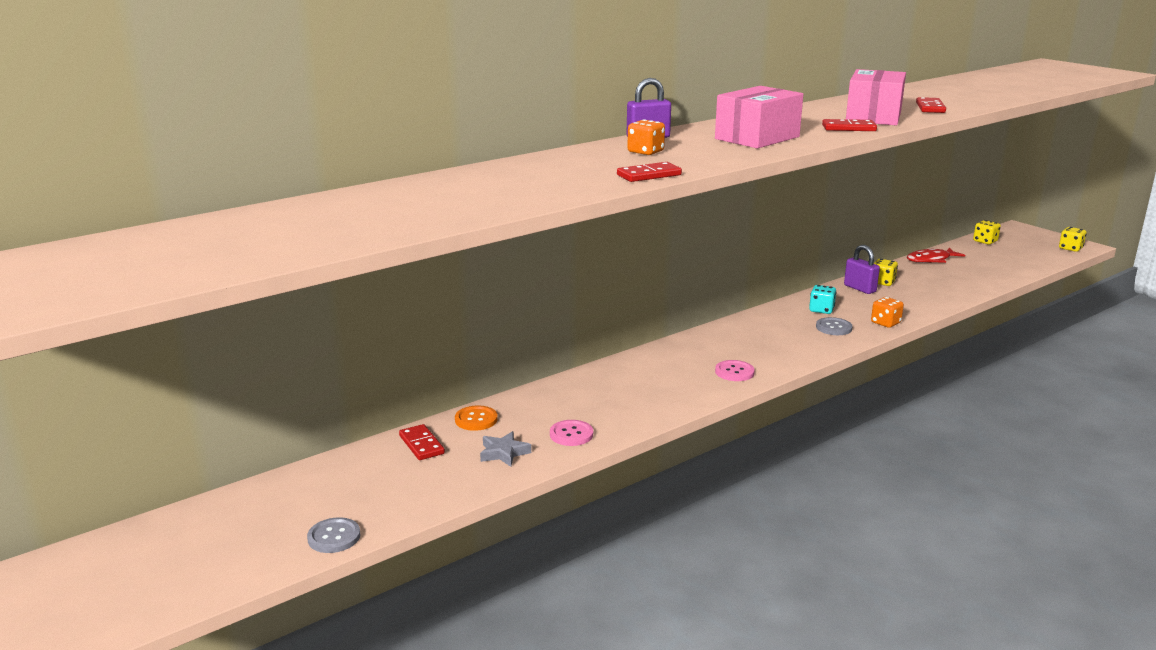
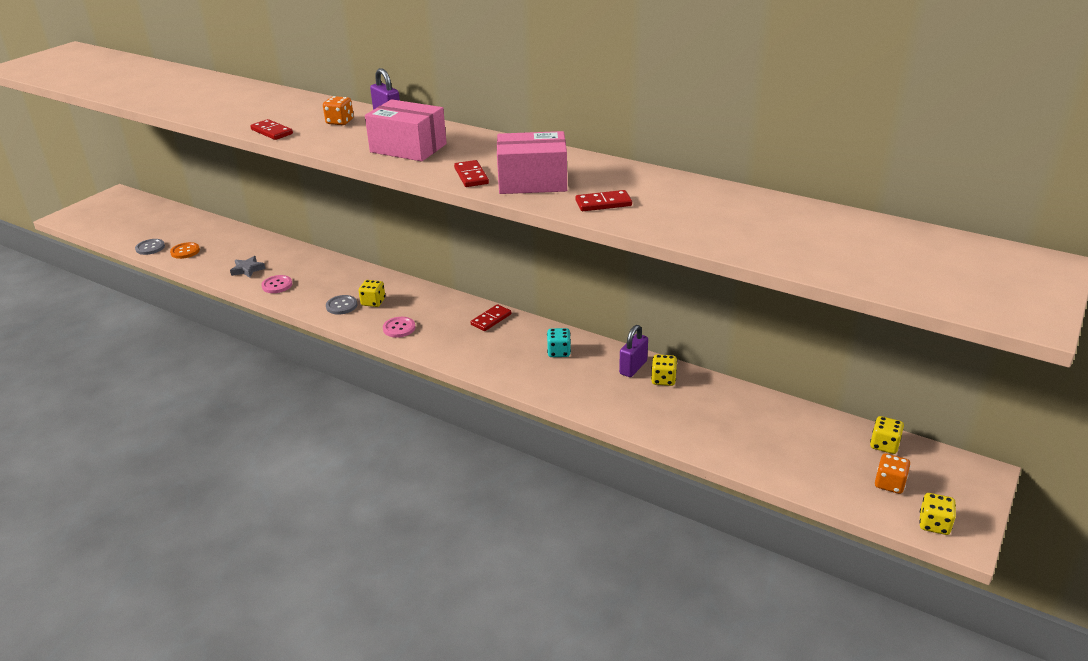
camera: 70 degrees right, 10 degrees up
red domino [399,424,445,460] -> red domino moved to [471,304,511,331]
orange button [455,405,498,431] -> orange button moved to [170,242,200,259]
grey button [816,317,853,335] -> grey button moved to [326,295,357,315]
orange dice [871,297,904,328] -> orange dice moved to [875,453,910,494]
red fish [907,248,965,263] -> none
none -> yellow dice [359,280,385,307]

